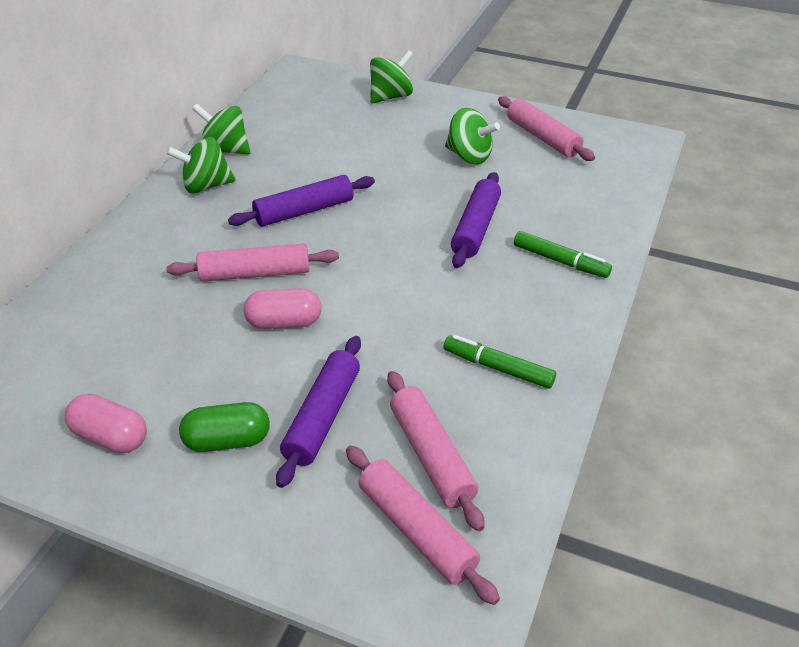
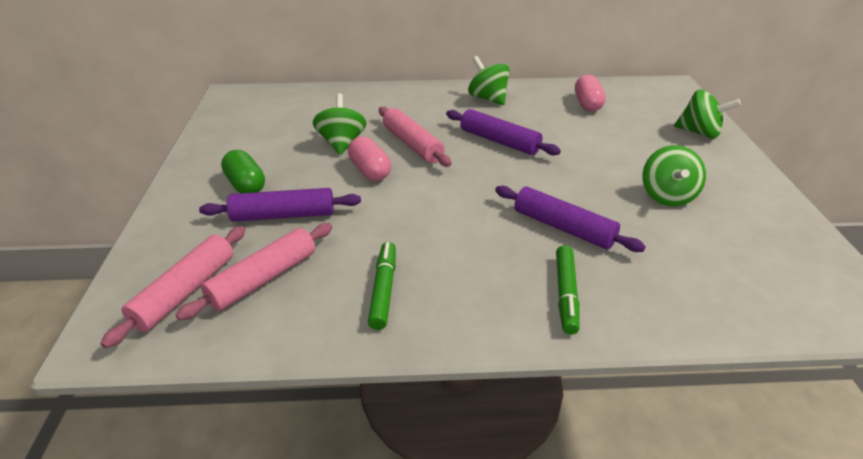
camera: 65 degrees right, 5 degrees down
pink capsule [65,394,147,453] -> pink capsule moved to [575,75,606,112]
green spinning top [192,104,250,154] -> green spinning top moved to [313,93,366,155]
purple rolling pin [451,172,501,268] -> purple rolling pin turned 45 degrees clockwise [495,186,646,252]
pink rolling pin [498,96,595,161] -> none

